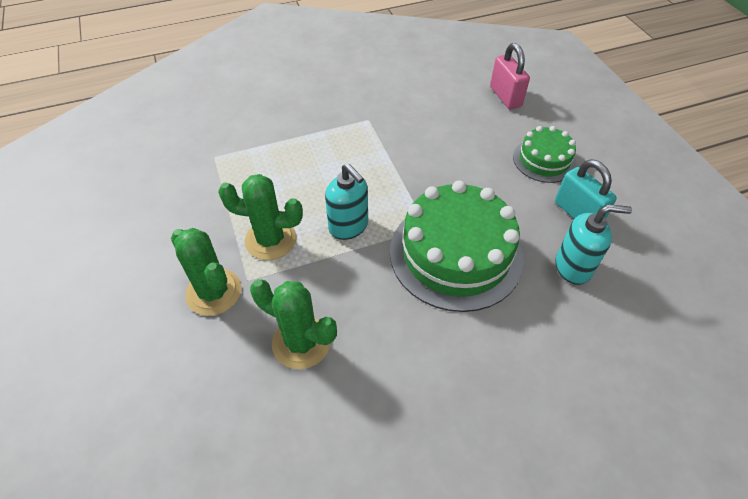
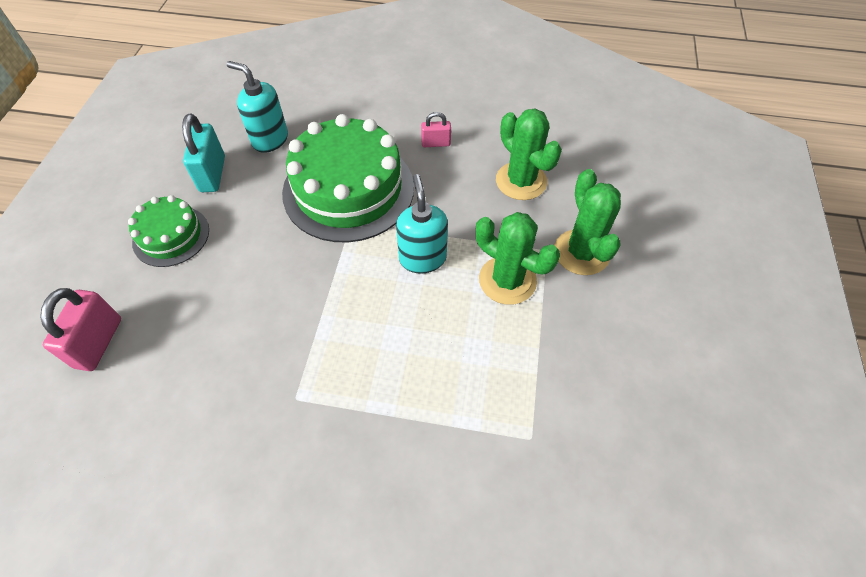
camera: 150 degrees left, 5 degrees up
none -> pink padlock [421,112,451,147]

